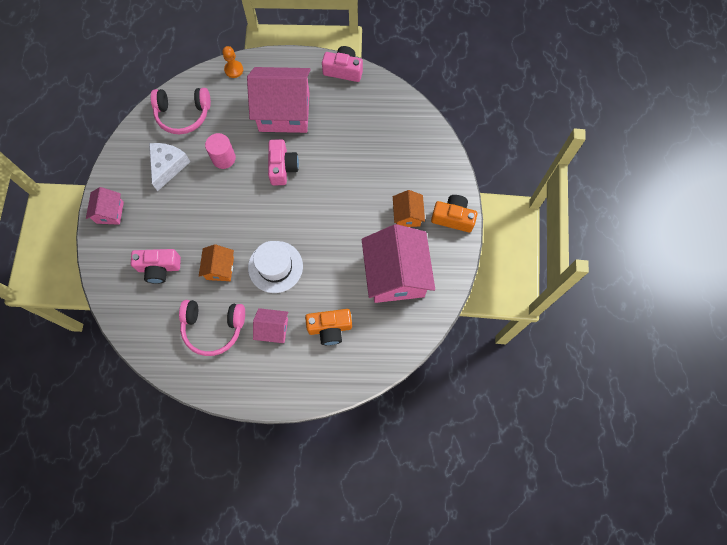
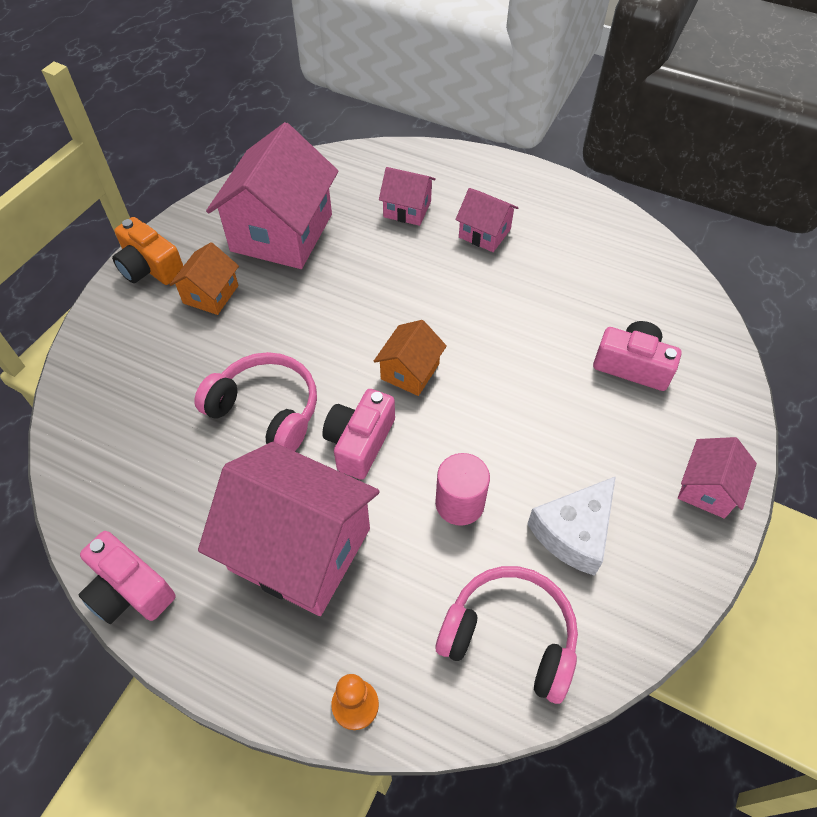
camera: 155 degrees left, 15 degrees down
pink headphones [179,300,245,356] -> pink headphones moved to [194,352,317,451]
orange house [199,244,234,281] -> orange house moved to [373,320,447,396]
white hat [248,241,303,293] -> none
orange camera [305,309,352,345] -> pink house [379,167,436,226]

